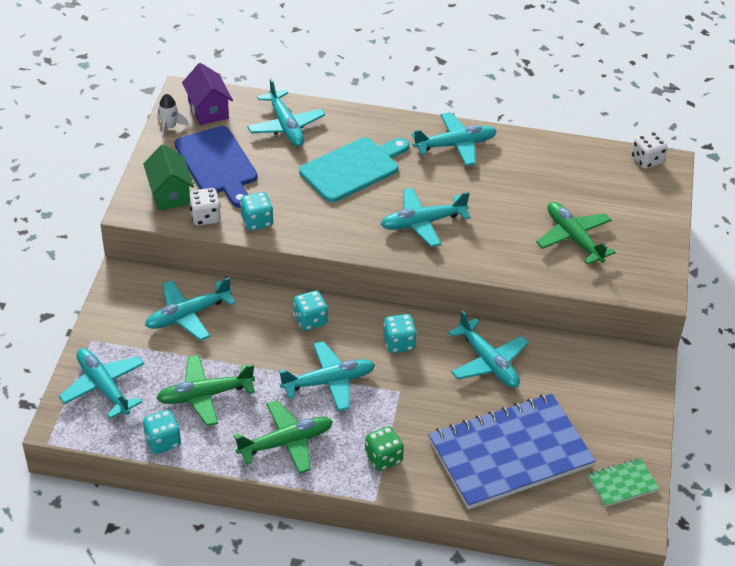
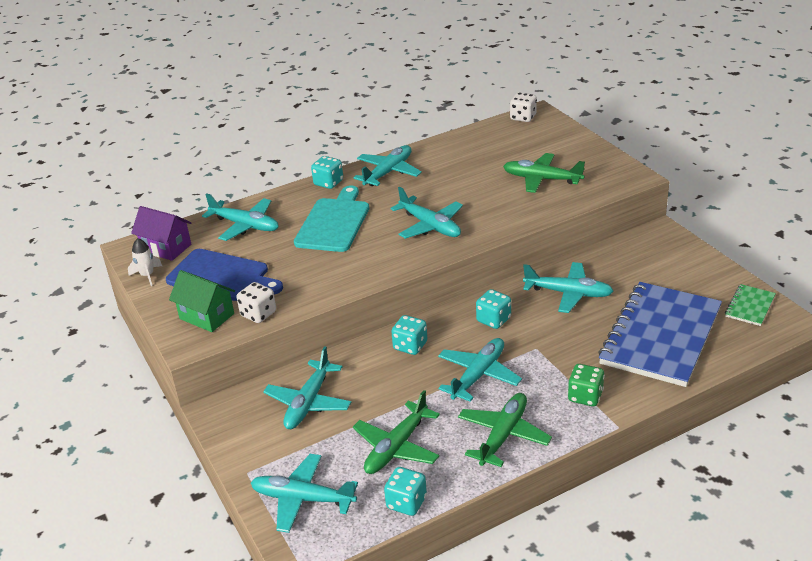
camera: 35 degrees left, 10 degrees down
turquoise dice [240,192,273,231] -> turquoise dice moved to [311,156,343,189]
turquoise plane [380,188,471,247] -> turquoise plane turned 75 degrees counterclockwise [390,187,463,239]

